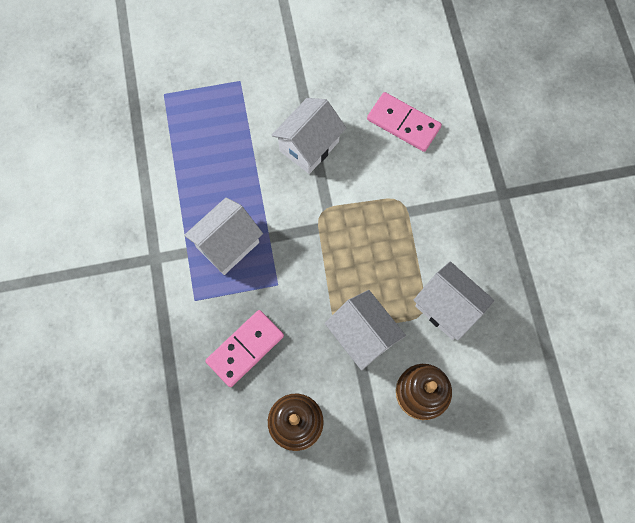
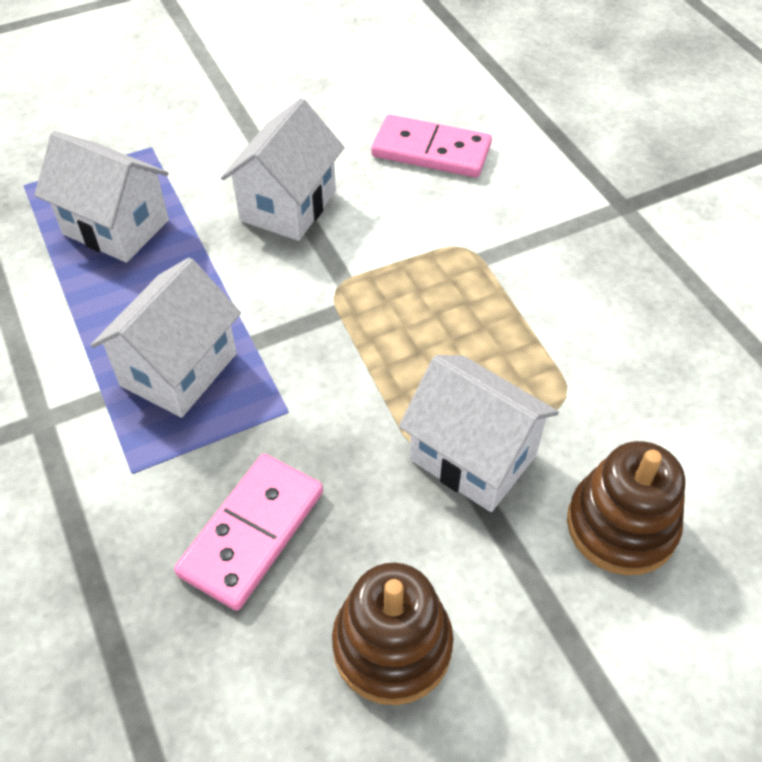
camera: 15 degrees left, 20 degrees down
white house [413,261,495,341] -> white house moved to [35,131,169,263]

